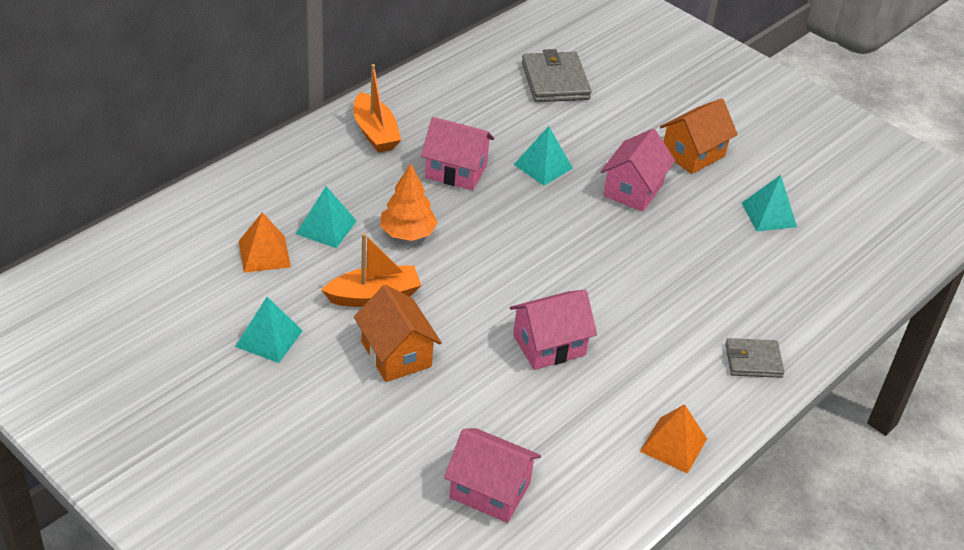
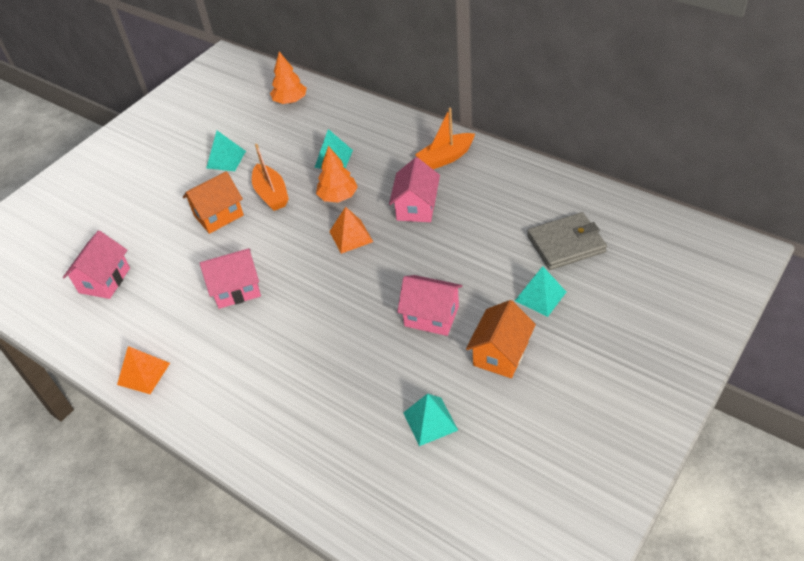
camera: 90 degrees right, 5 degrees up
orange pyramid [239,212,291,273] -> orange pyramid moved to [329,207,373,254]
pink house [510,290,597,370] -> pink house turned 75 degrees counterclockwise [200,248,261,309]
turquoise pyramid [514,126,573,185] -> turquoise pyramid moved to [515,266,566,317]
orange house [660,99,738,174] -> orange house turned 75 degrees clockwise [466,300,536,378]
grey wallet [725,338,784,378] -> none
none -> orange tree [270,51,307,104]

